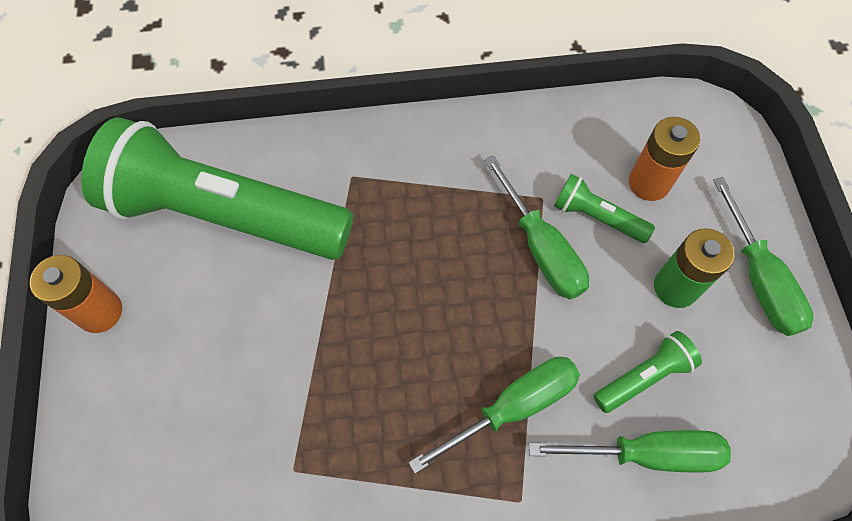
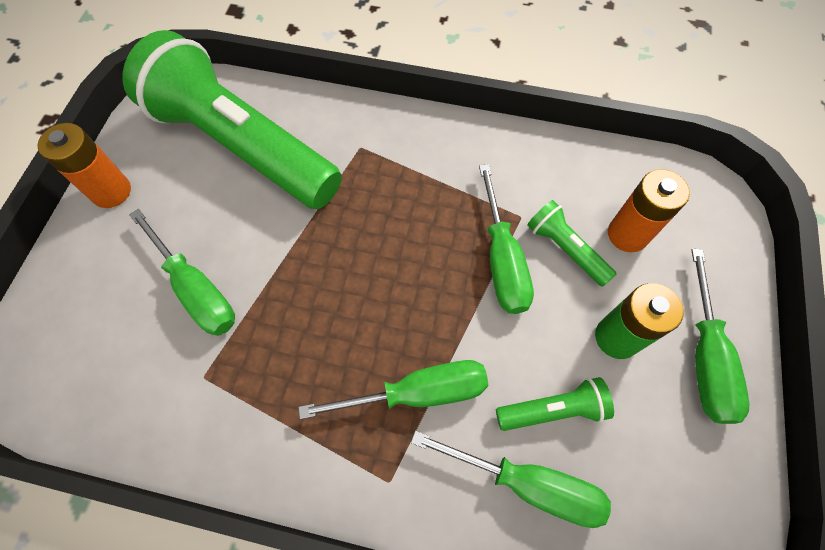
camera: 20 degrees right, 0 degrees up
none -> green screwdriver [129,209,235,336]

